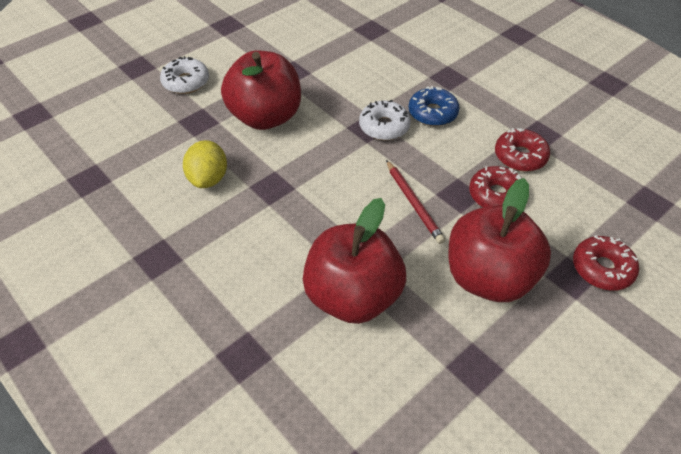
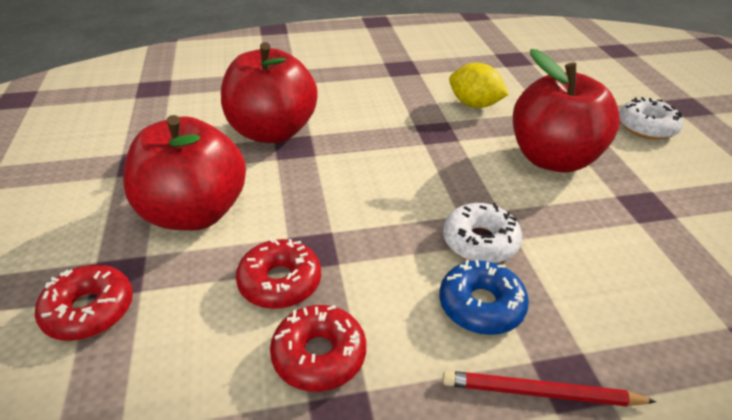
camera: 120 degrees right, 10 degrees down
red pencil [386,160,445,244] -> red pencil moved to [443,371,657,406]

